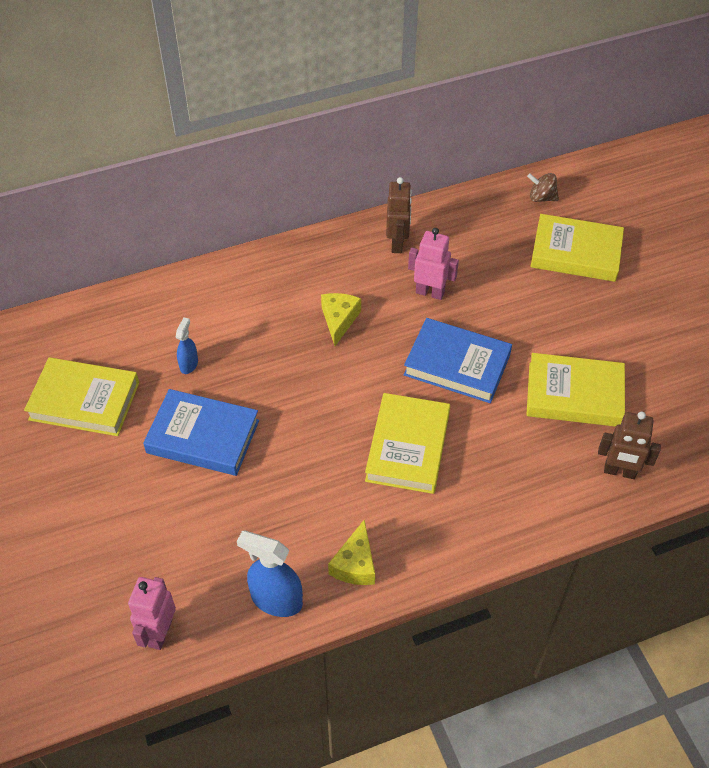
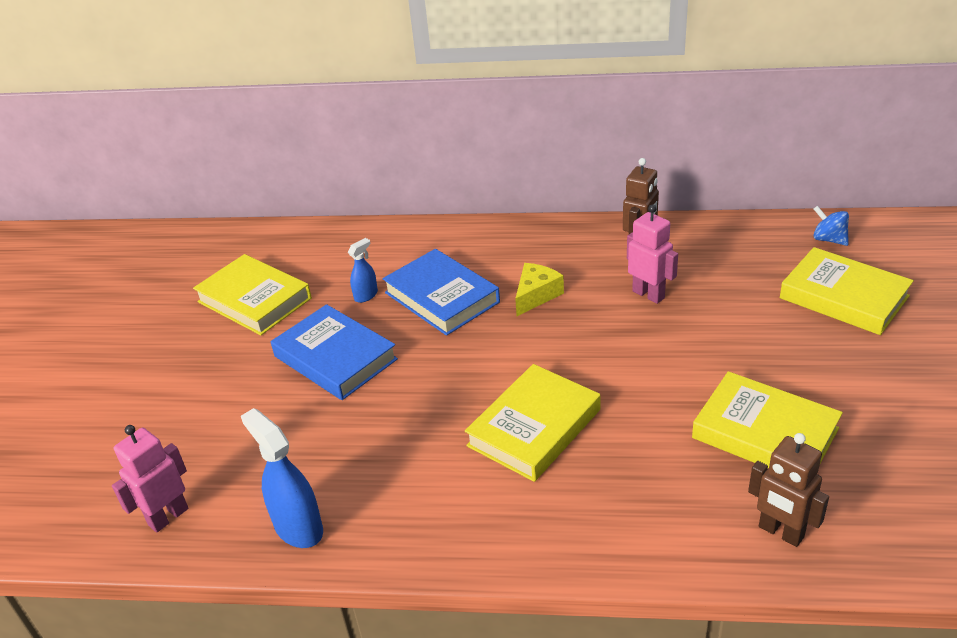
camera: 30 degrees right, 15 degrees down
yellow cheese [328,520,375,585] -> none
blue book [404,318,512,403] -> blue book moved to [383,249,500,336]
brown spinning top [527,173,559,202] -> blue spinning top [813,206,849,246]

